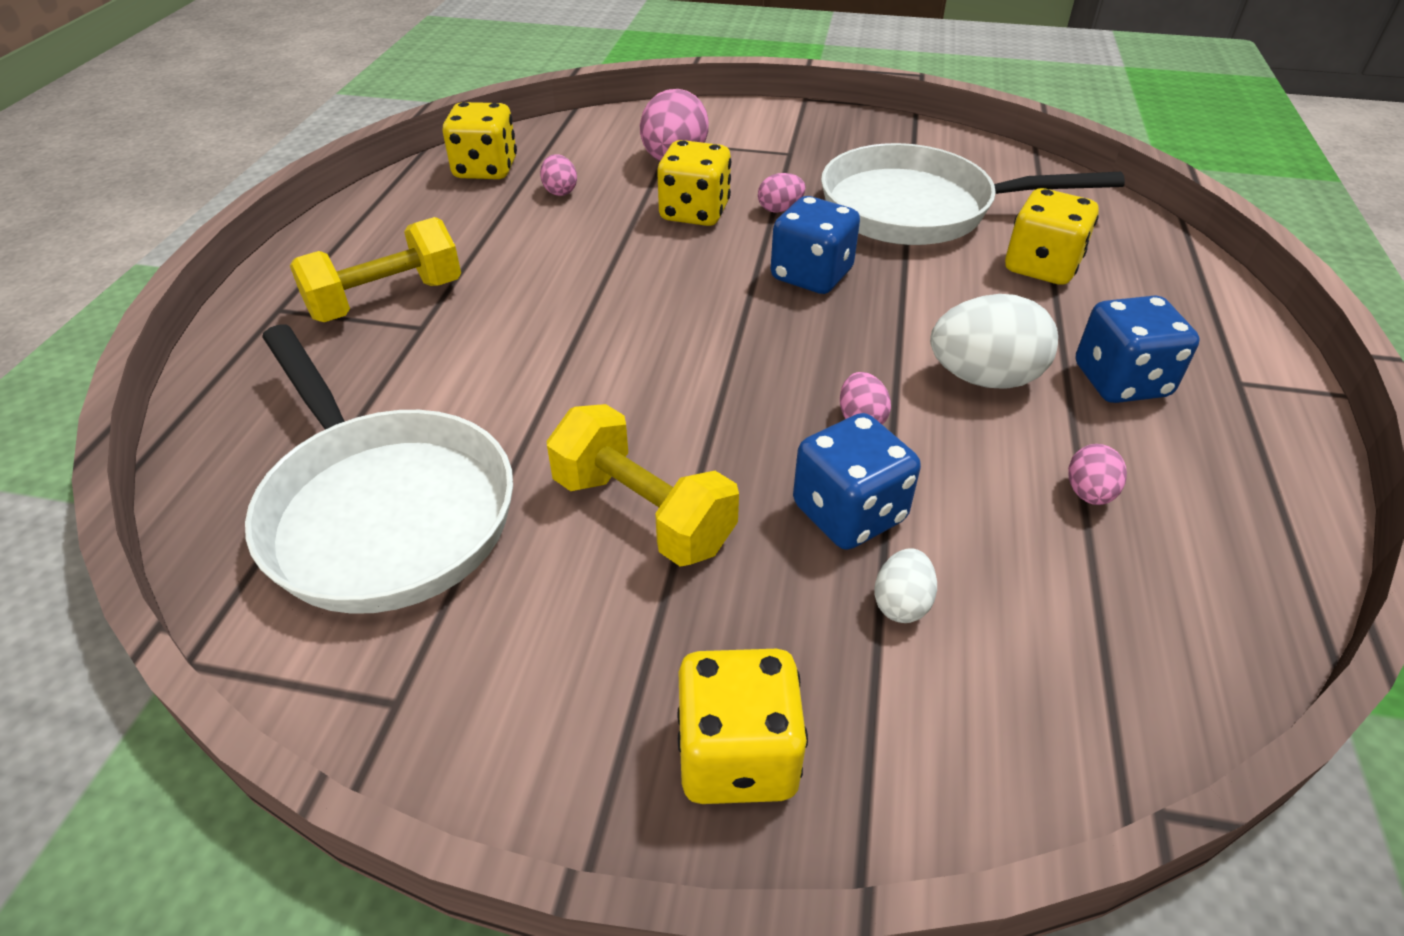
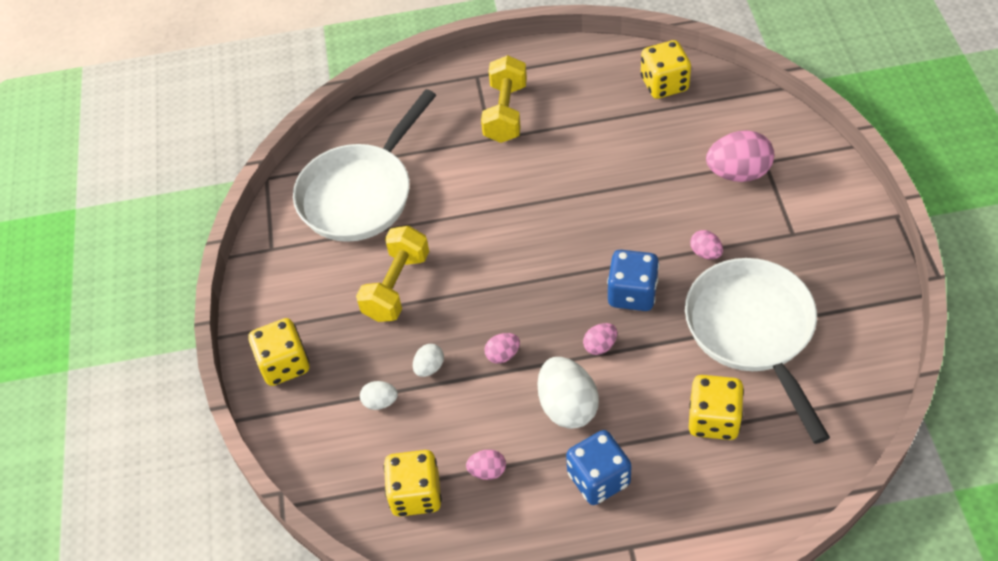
camera: 75 degrees right, 10 degrees up
yellow dumbbell [290,217,461,322] -> yellow dumbbell turned 60 degrees clockwise [481,55,527,143]
pink egg [540,154,577,196] -> pink egg moved to [583,323,617,355]
yellow dice [657,140,731,226] -> yellow dice moved to [383,450,442,517]
blue dice [793,413,921,550] -> white egg [413,344,444,377]

